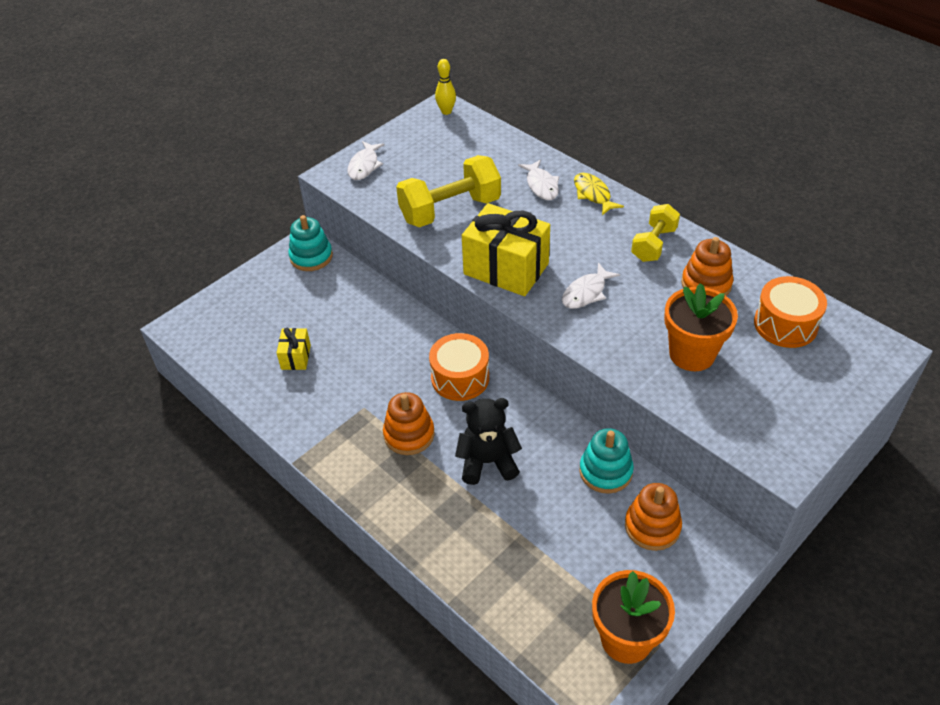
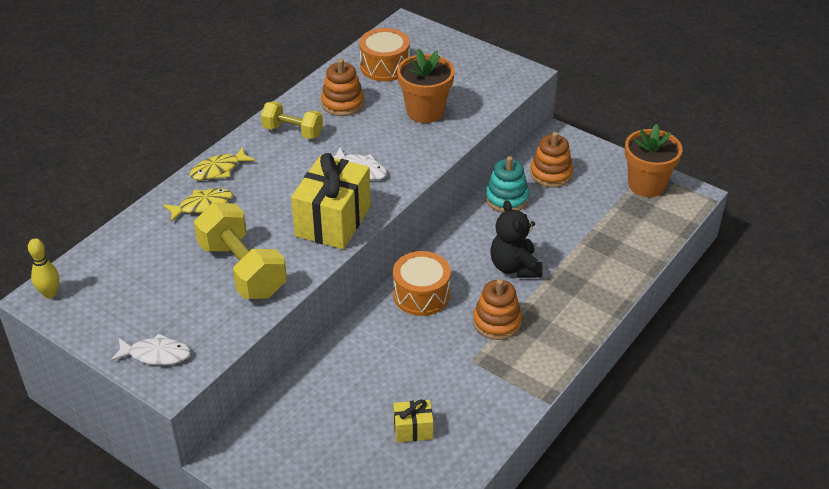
camera: 100 degrees left, 5 degrees down
turquoise stacking toy [288,215,333,271] -> none
white fish [518,159,559,200] -> yellow fish [163,188,233,222]

